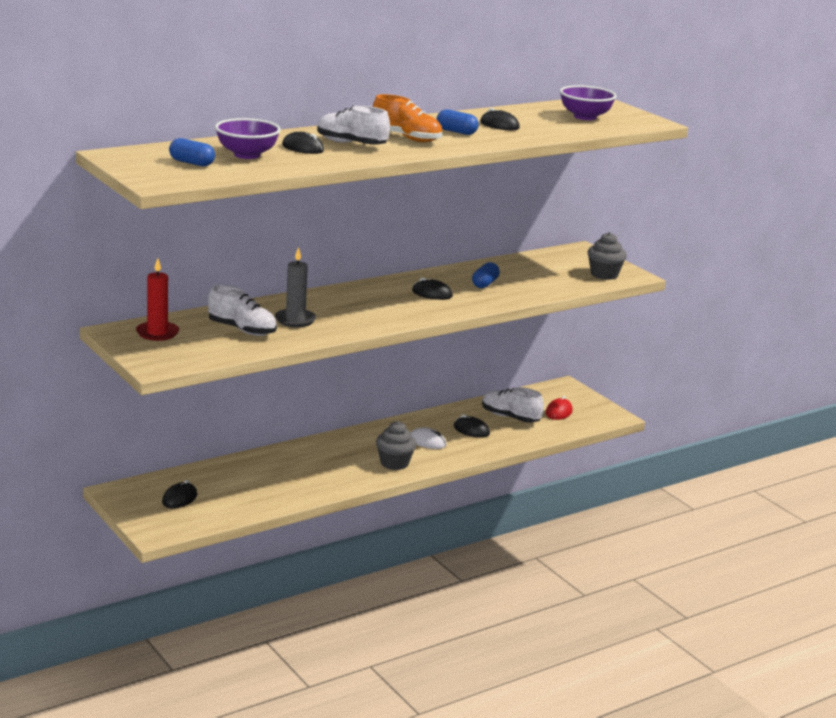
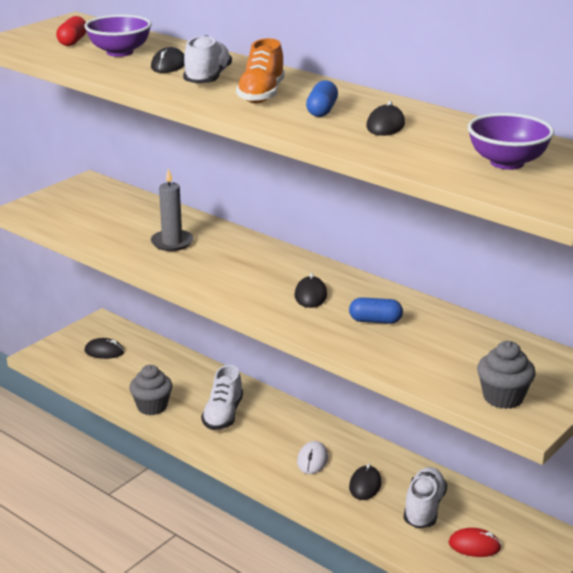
camera: 75 degrees right, 5 degrees up
red candle [136,258,179,341] -> none
blue capsule [169,138,215,166] -> red capsule [56,16,87,46]
white shoe [208,285,277,336] -> white shoe moved to [201,365,243,430]
grey cupcake [376,421,416,470] -> grey cupcake moved to [129,365,173,415]

